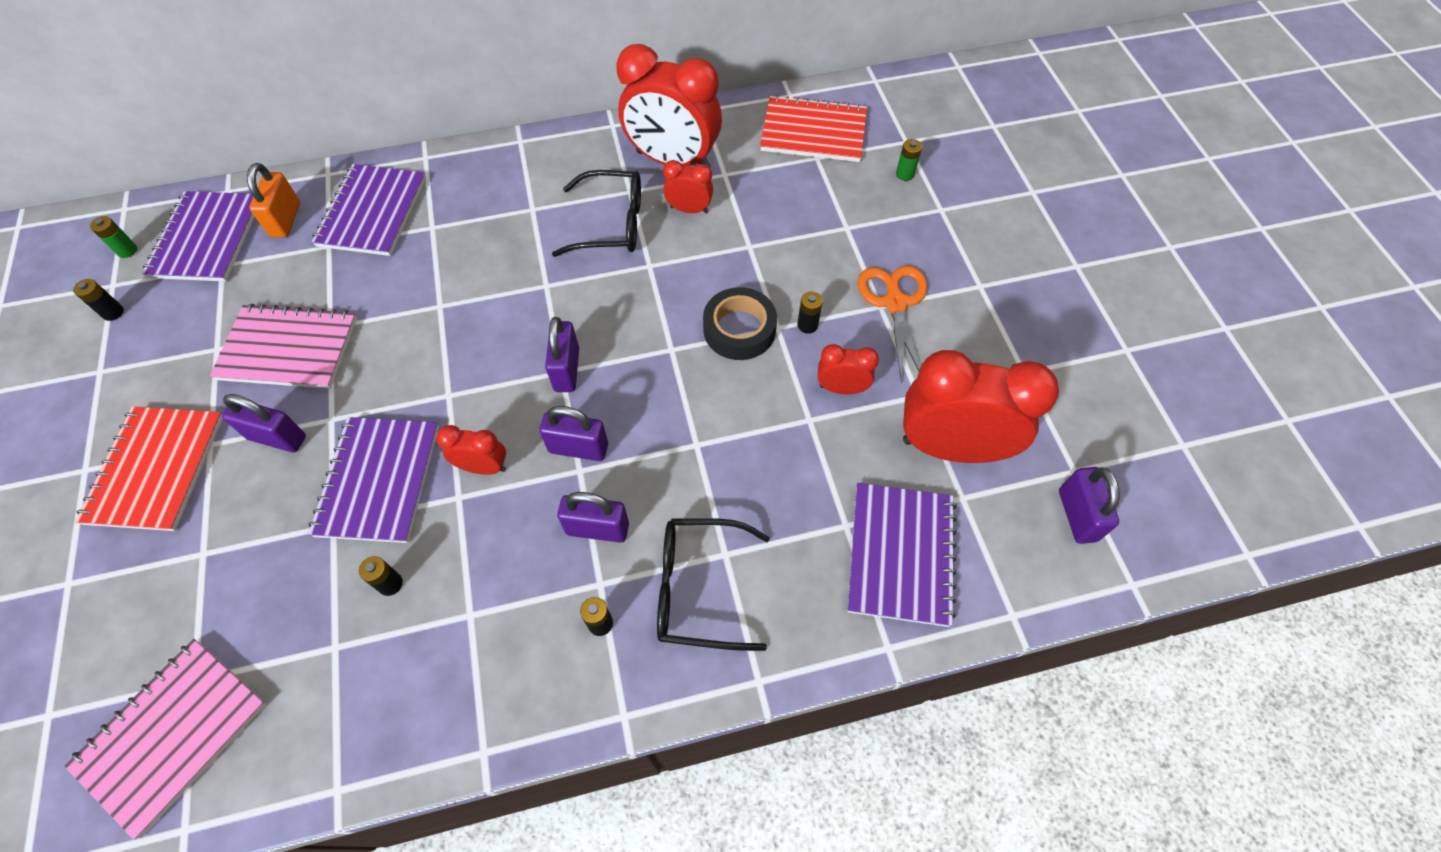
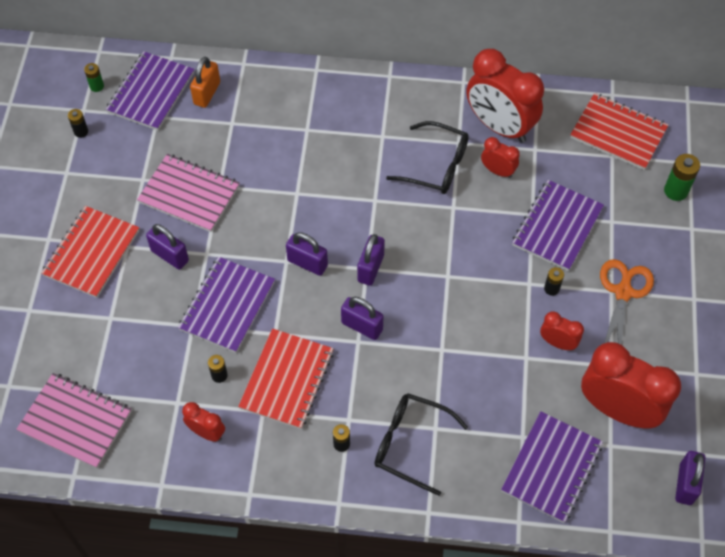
camera: 20 degrees right, 0 degrees up
pink notebook [64,639,266,840] -> pink notebook turned 60 degrees clockwise [16,373,132,468]
purple notebook [312,164,426,256] -> purple notebook moved to [512,180,604,271]
red clock [436,425,506,475] -> red clock moved to [182,402,225,442]
purple padlock [557,492,629,543] -> purple padlock moved to [286,232,328,276]
black tape [703,287,777,360] -> none
green battery [896,139,922,181] -> green battery [664,154,700,201], size x1.63
none -> red notebook [238,329,334,429]

